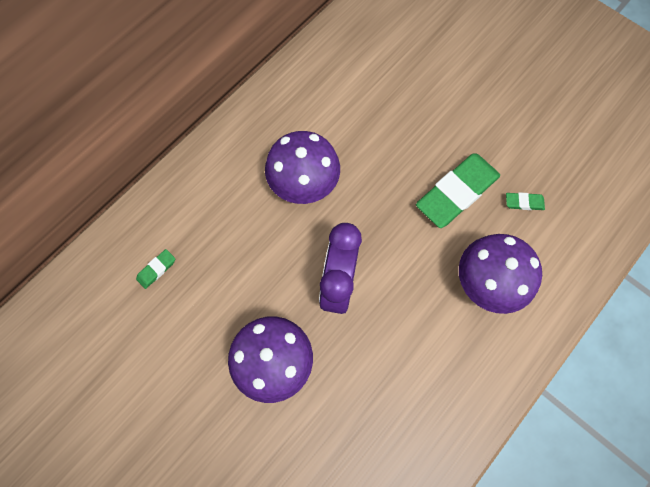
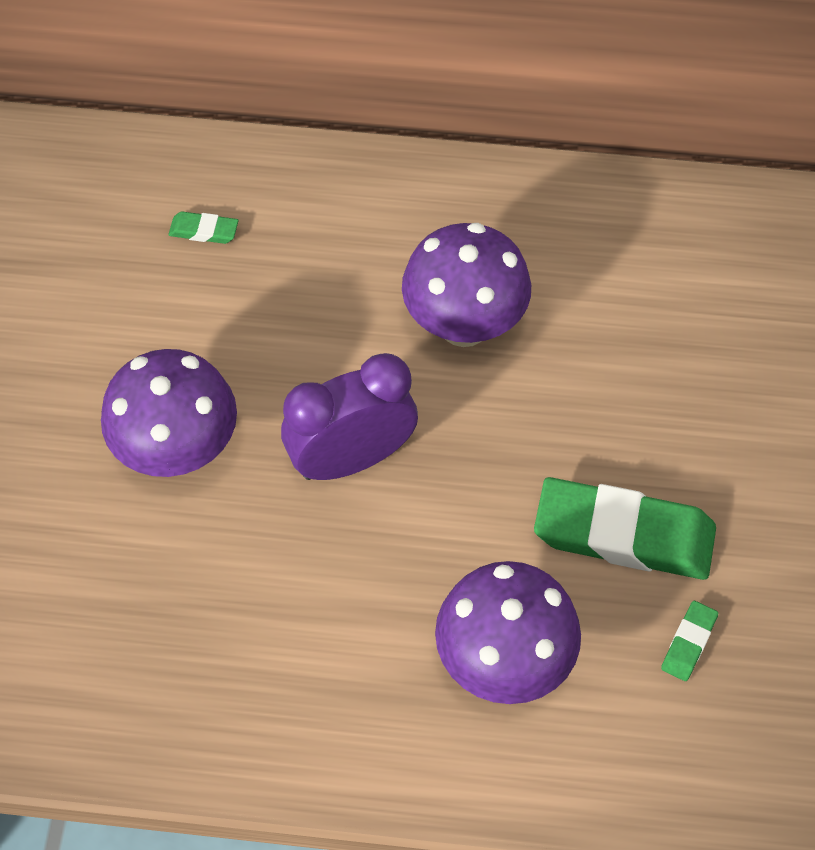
camera: 55 degrees right, 10 degrees down
green eraser [506,192,545,210] -> green eraser turned 60 degrees clockwise [661,601,718,681]

